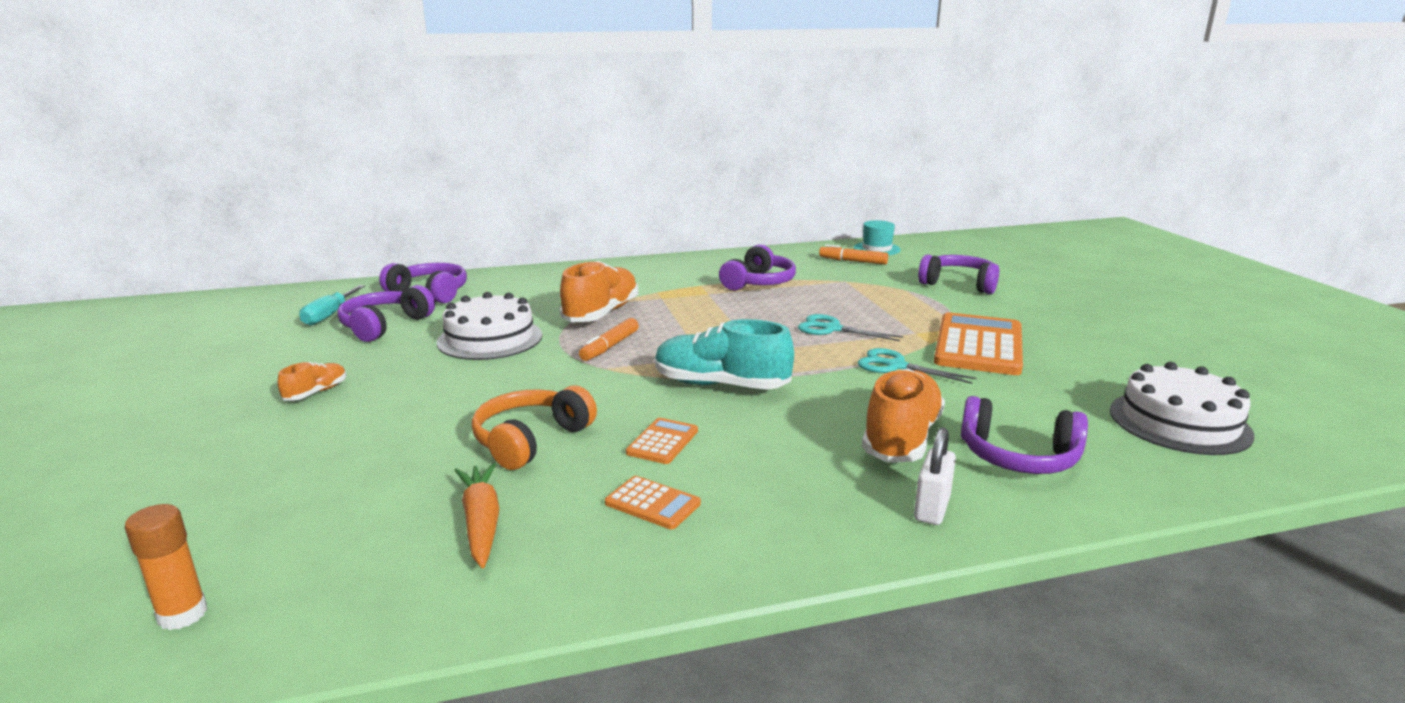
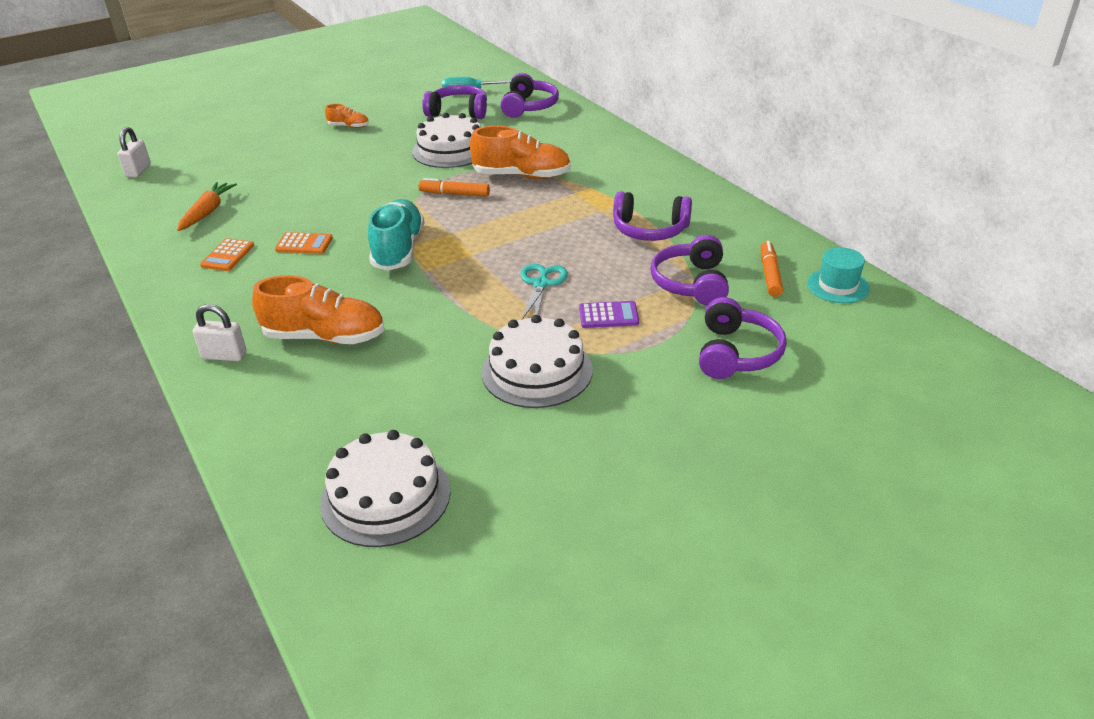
camera: 75 degrees right, 15 degrees up
orange glue stick [125,504,208,630] -> white padlock [118,127,151,178]
orange carrot [454,463,499,568] -> orange carrot turned 45 degrees counterclockwise [177,182,237,231]
orange headphones [472,385,597,470] -> none
turquoise scissors [858,348,976,384] -> none
orange calculator [934,312,1023,375] -> white cake [482,315,593,408]
purple headphones [961,396,1088,474] -> purple headphones moved to [650,235,729,306]
none -> purple calculator [579,301,639,328]

